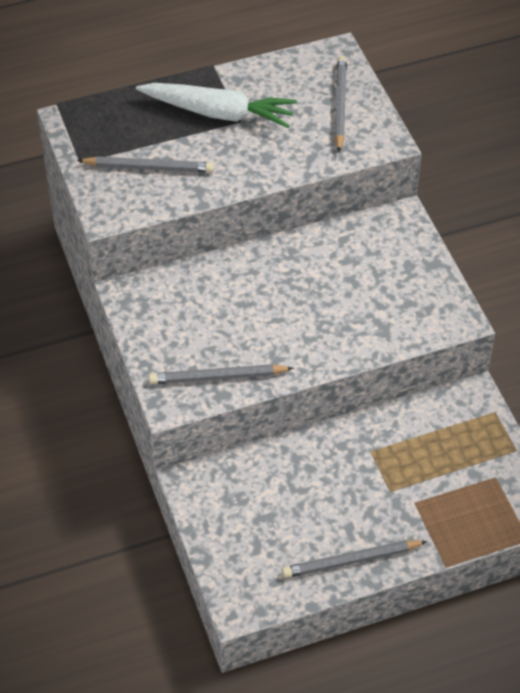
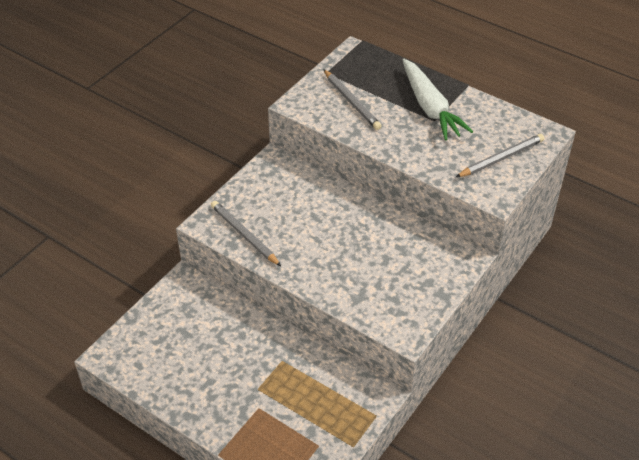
camera: 55 degrees right, 5 degrees down
grey pencil [282,540,427,578] -> none

